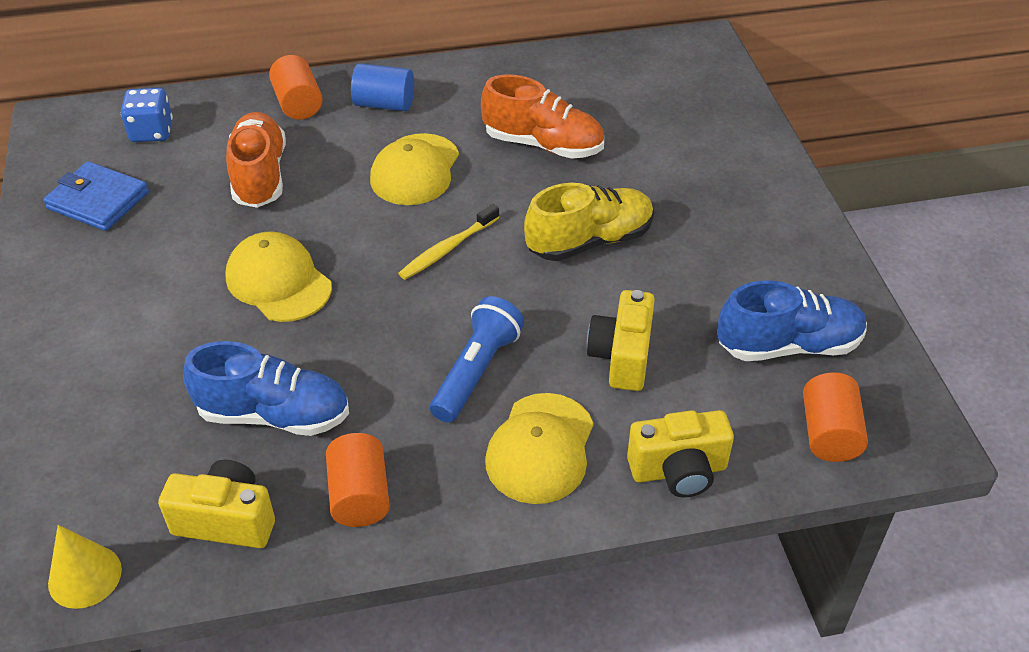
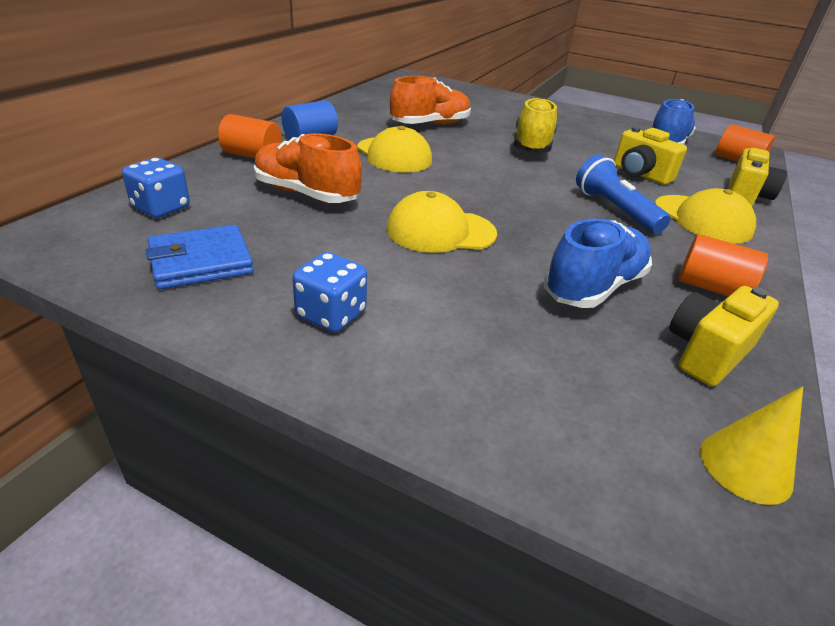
camera: 55 degrees left, 10 degrees down
yellow toothbrush [398,204,499,280] -> none
none -> blue dice [292,252,367,333]

